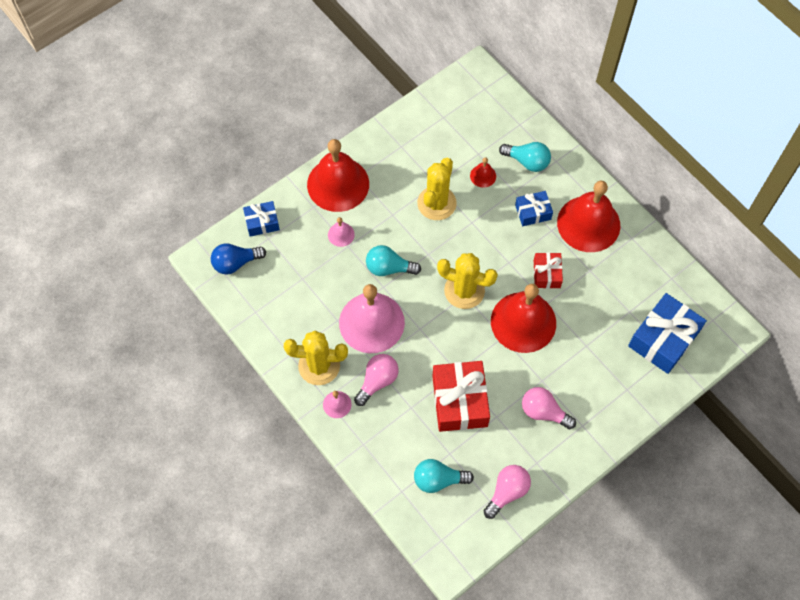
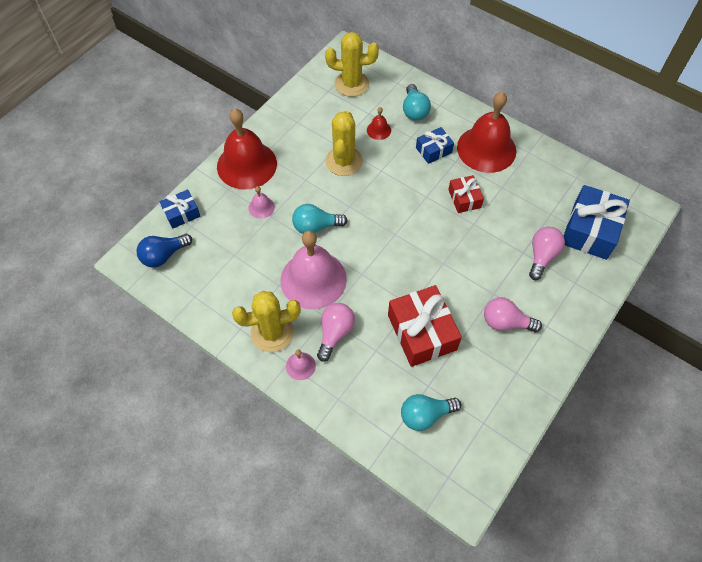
camera: 15 degrees left, 5 degrees down
yellow cactus [437,253,498,309] -> yellow cactus moved to [325,32,379,97]
pink light bulb [484,465,531,519] -> pink light bulb moved to [529,227,565,280]
red bell [491,284,556,353] -> none
turquoise light bulb [499,142,551,172] -> turquoise light bulb turned 75 degrees clockwise [403,84,431,121]

